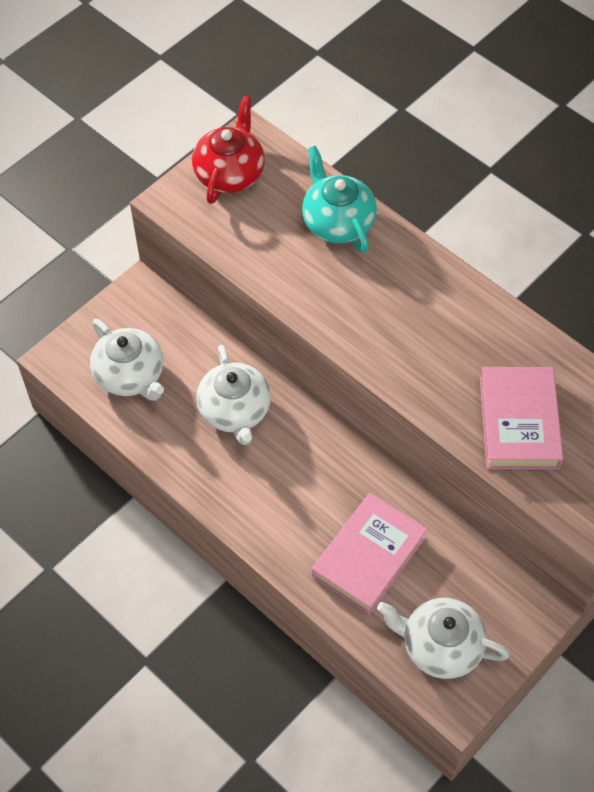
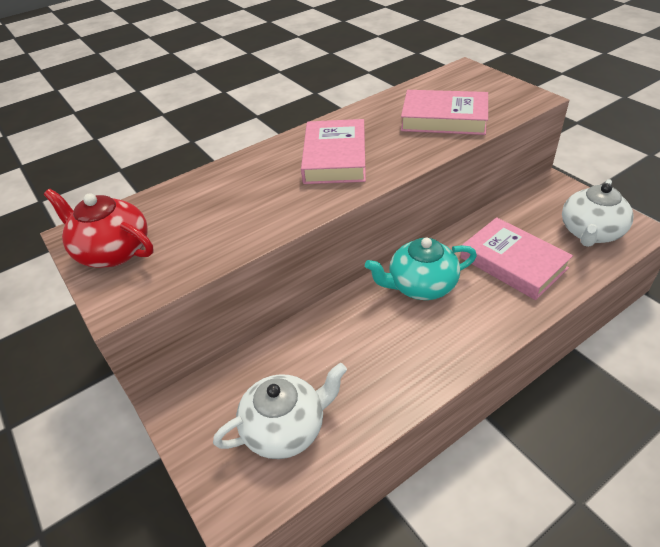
camera: 75 degrees left, 15 degrees down
white teapot [196,345,271,445] -> none
turquoise teapot [302,146,377,253] -> turquoise teapot moved to [365,237,477,300]
none -> pink book [301,119,366,184]

